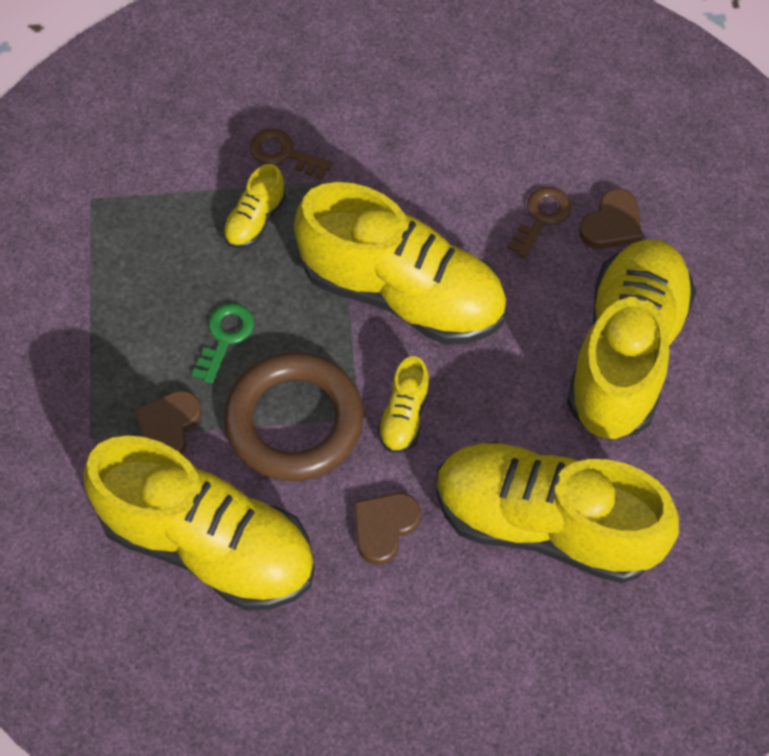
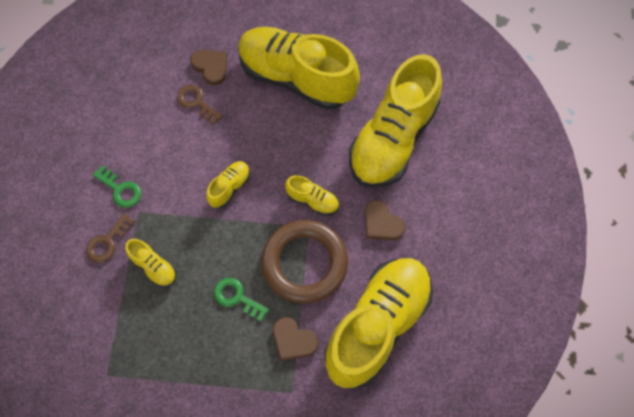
camera: 80 degrees left, 5 degrees up
yellow shoe [294,182,507,345] -> yellow shoe [206,161,250,208], size x0.41
none -> green key [93,165,141,208]

